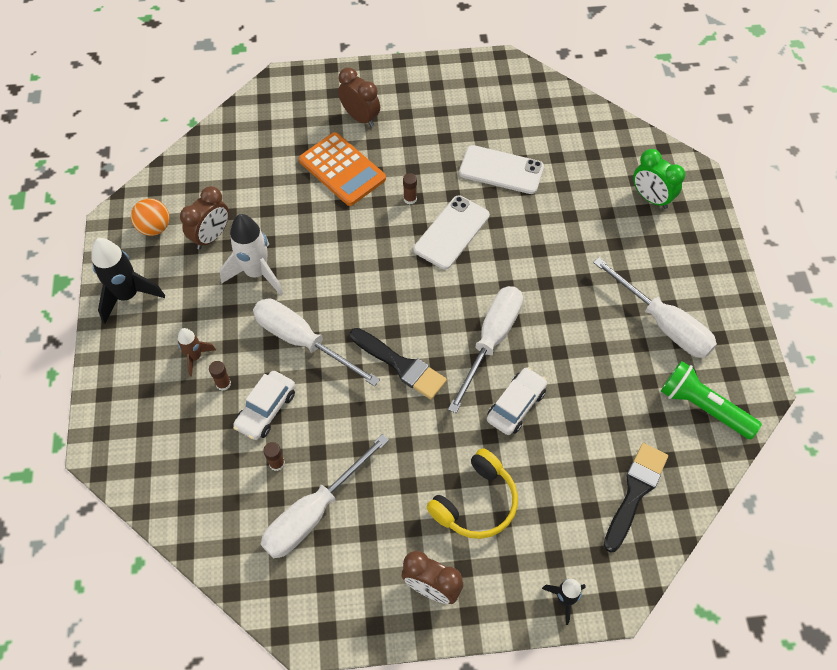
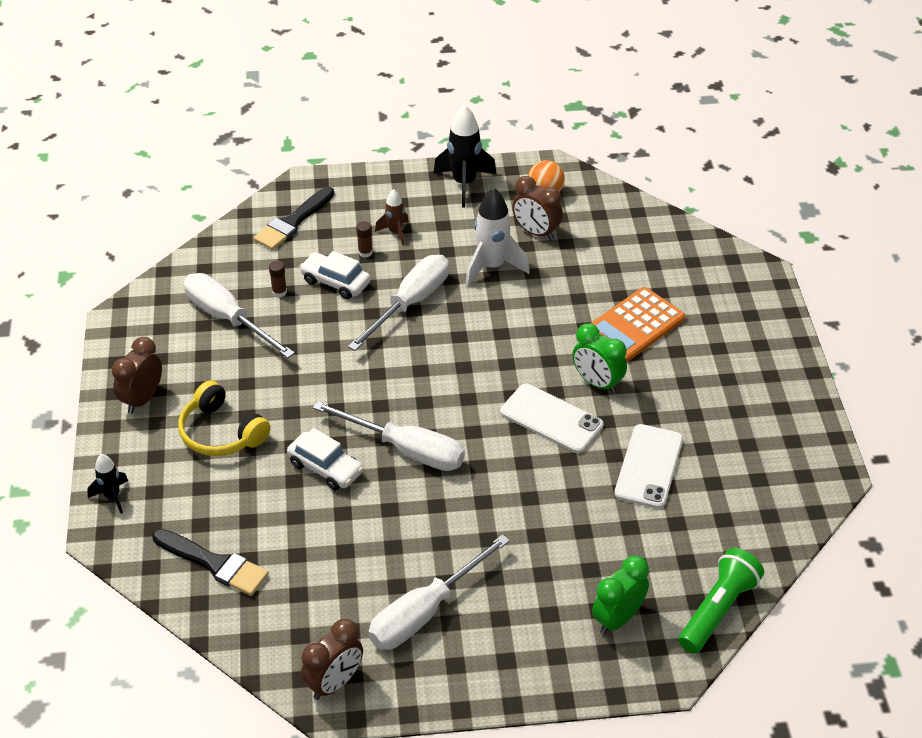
camera: 90 degrees right, 15 degrees down
brown clock [338,68,380,127] -> brown clock moved to [301,619,363,700]
black brush [350,328,447,400] -> black brush moved to [254,187,334,250]
brown glue stick [403,173,417,204] -> green clock [572,323,627,394]
green flashlight [661,361,762,439] -> green flashlight moved to [678,548,764,653]

